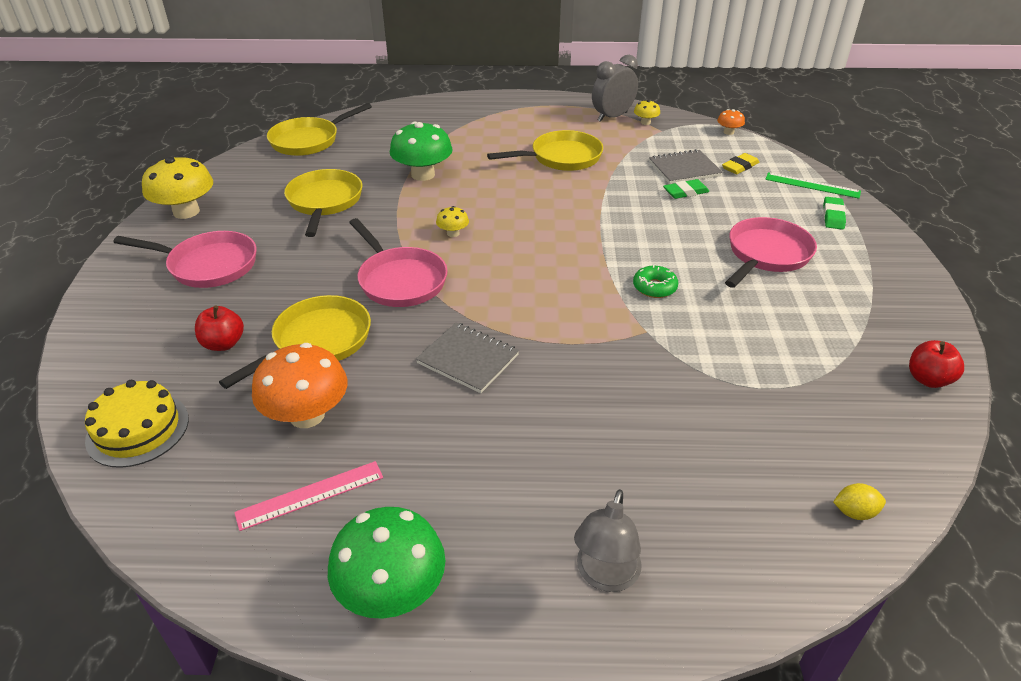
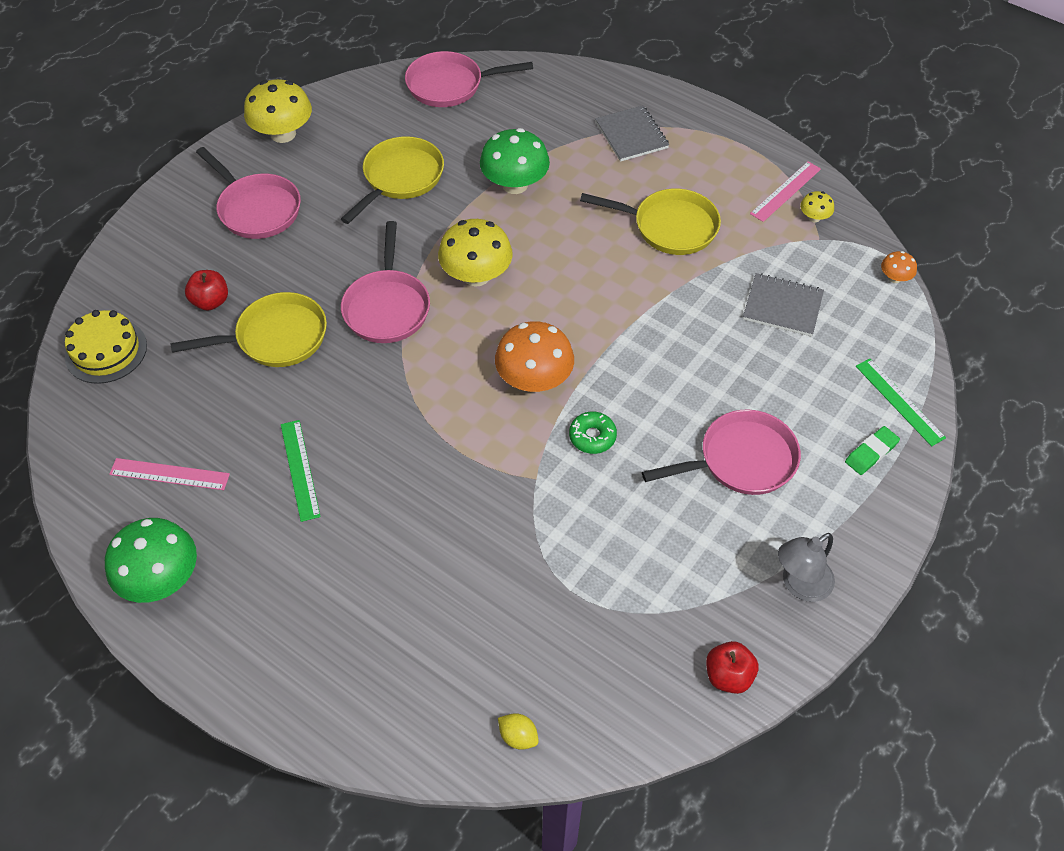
camera: 35 degrees right, 15 degrees up
orange mushroom [252,343,347,428] -> orange mushroom moved to [495,321,574,392]
yellow pan [267,103,372,156] -> pink pan [405,51,533,107]
grey notebook [416,323,519,393] -> grey notebook moved to [595,105,669,162]
yellow mushroom [436,206,469,237] -> yellow mushroom [438,219,513,287], size x2.10
grey lamp [574,489,642,592] -> grey lamp moved to [778,533,835,602]
grey clock [592,55,638,122] -> pink ruler [750,161,821,222]
green eraser [663,179,710,199] -> none
yellow eraser [722,153,759,174] -> none
none -> green ruler [281,420,321,522]

